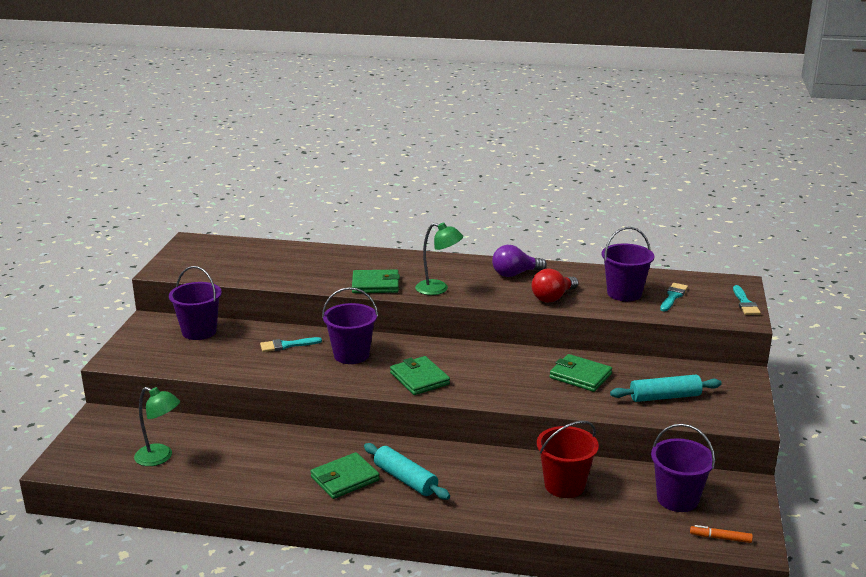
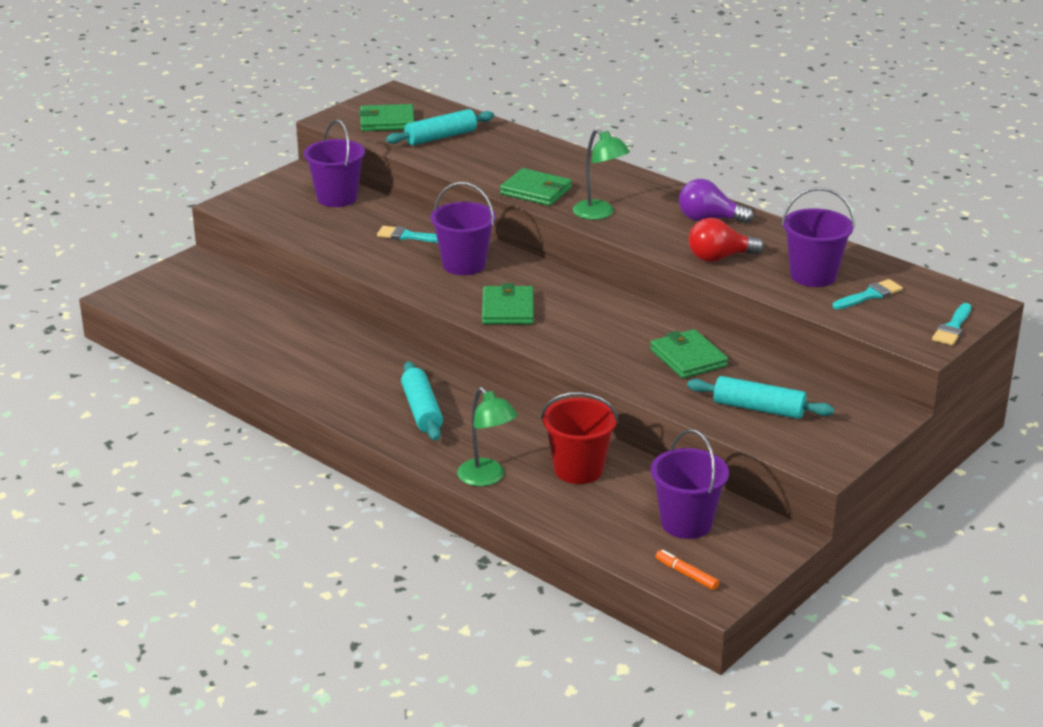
camera: 30 degrees right, 5 degrees up
green lamp [134,387,180,466] -> green lamp moved to [457,387,518,486]
green wallet [311,452,380,499] -> green wallet moved to [359,104,415,131]
none -> turquoise rolling pin [386,109,494,145]

